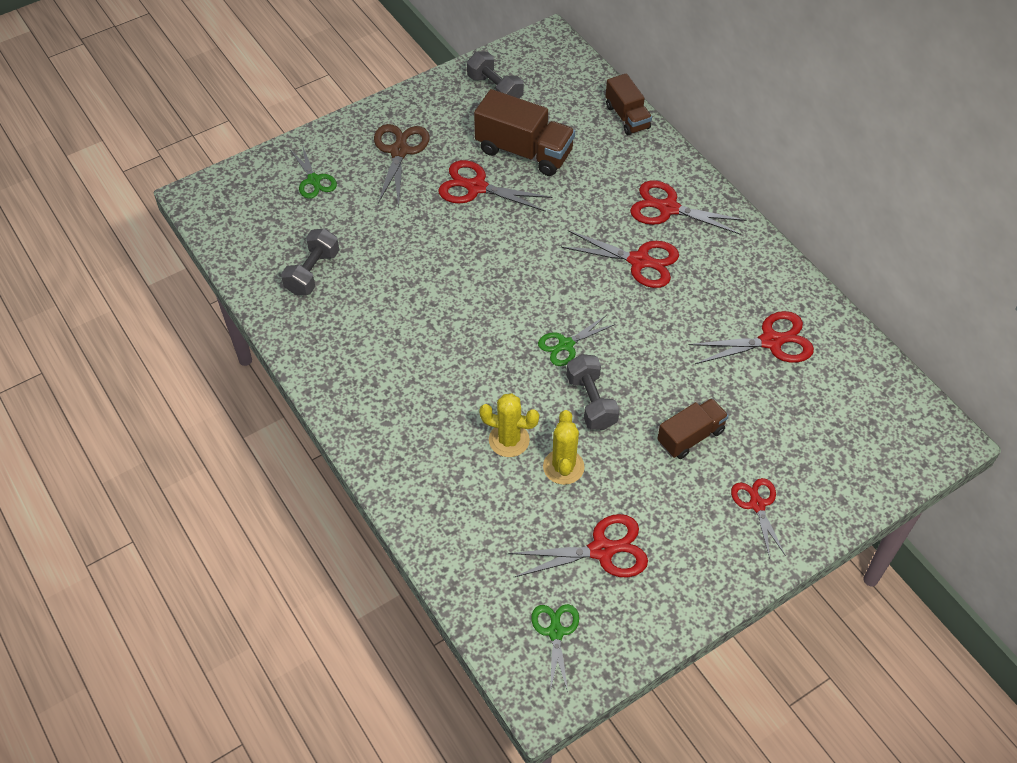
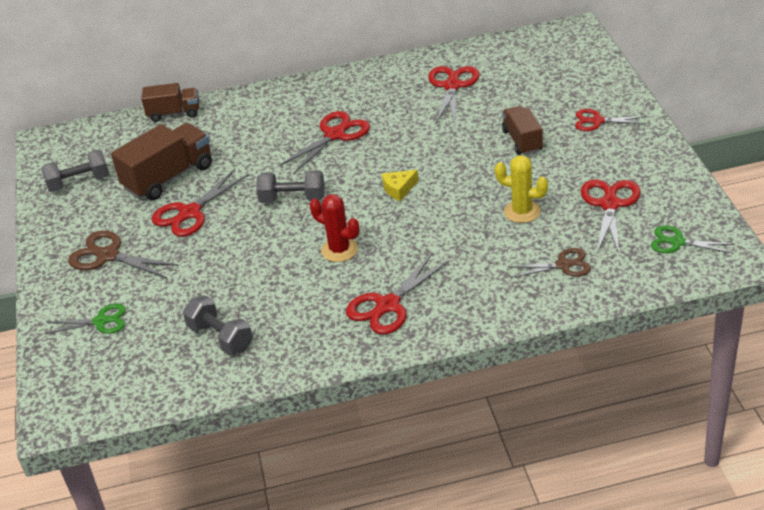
camera: 65 degrees left, 15 degrees down
yellow cactus [479,393,539,457] -> none
green scissors [538,315,616,366] -> yellow cheese [382,170,419,201]
grey dumbbell [566,354,620,430] -> grey dumbbell moved to [256,170,324,203]
red scissors [630,181,746,235] -> red scissors moved to [346,254,449,335]
none -> red cactus [310,194,360,262]
none -> brown scissors [508,248,591,278]

